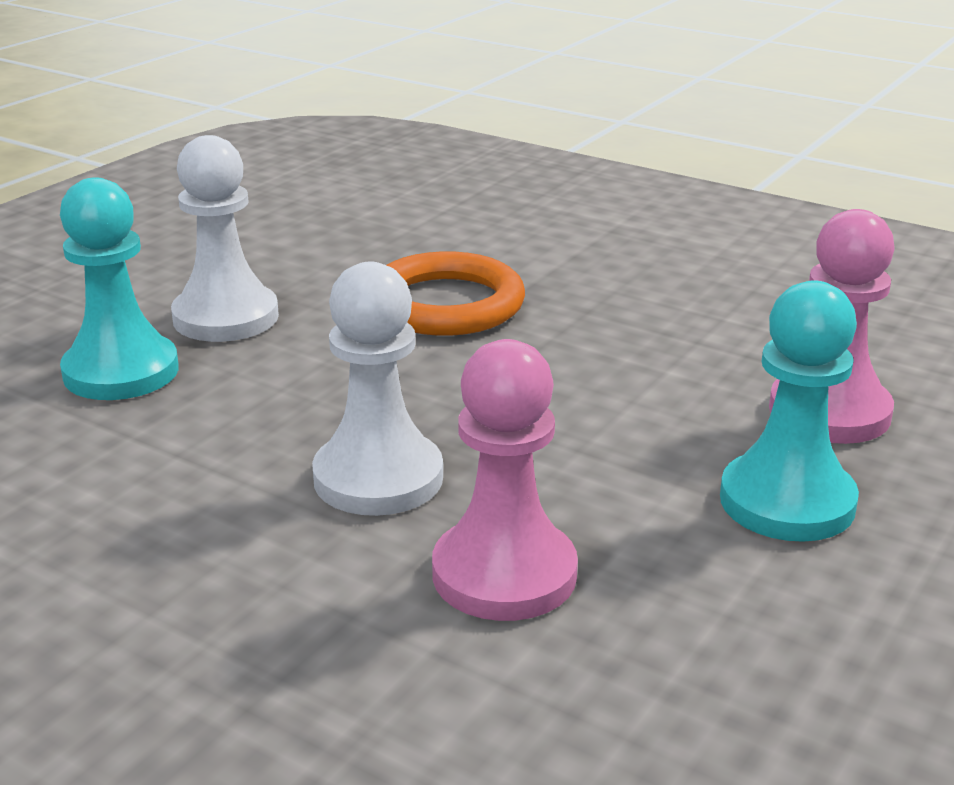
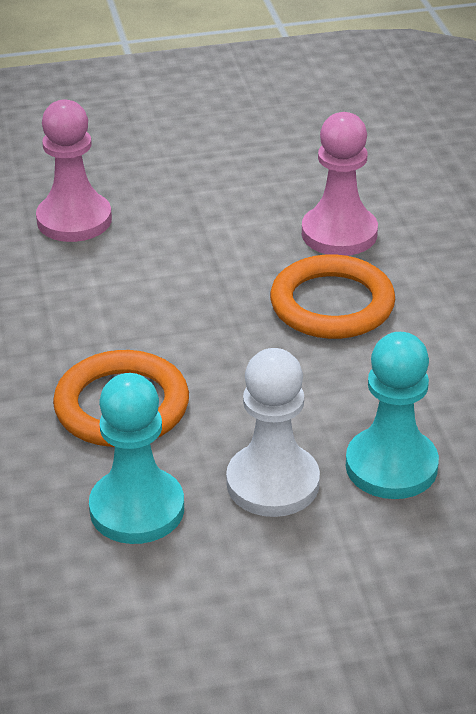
camera: 135 degrees left, 10 degrees up
white pawn [312,262,443,516] -> orange ring [270,254,395,339]
turquoise pawn [720,280,859,542] -> turquoise pawn moved to [89,373,184,544]

